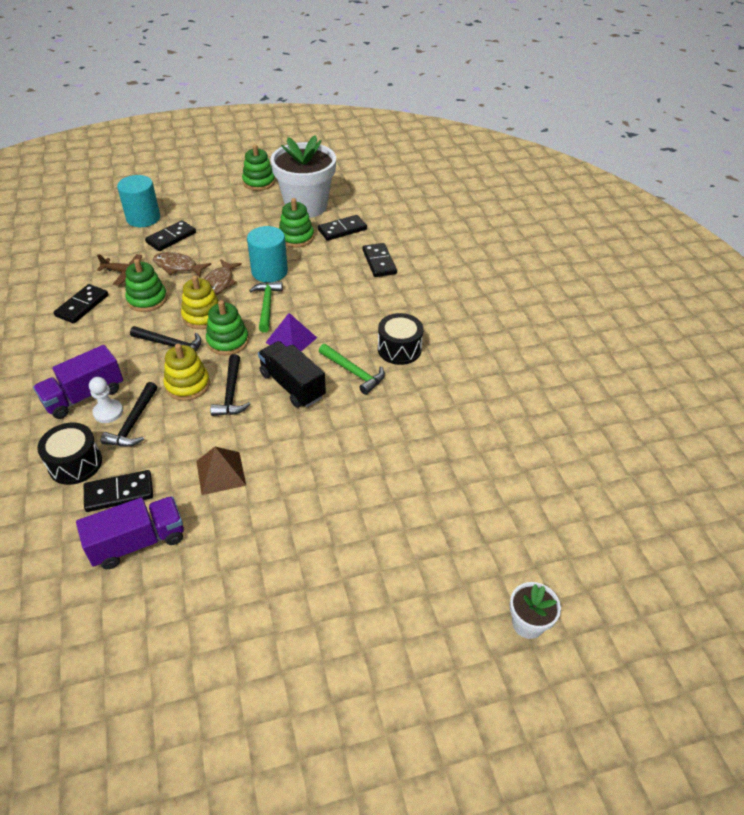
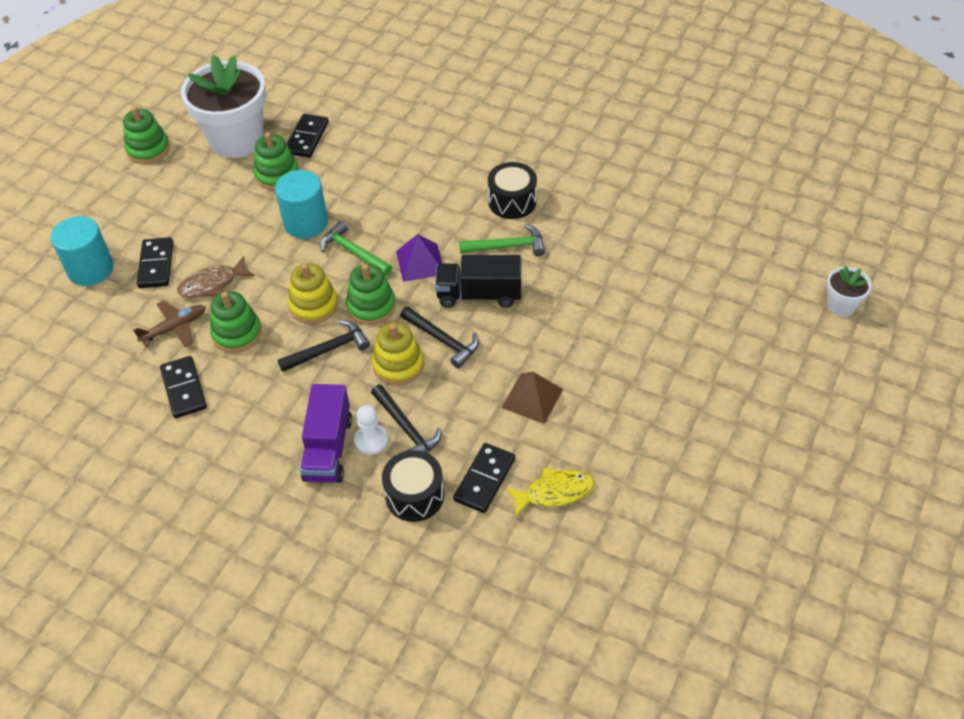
camera: 45 degrees left, 5 degrees up
purple truck [76,496,184,569] -> yellow fish [505,468,594,517]
brown fish [204,259,242,295] -> none
black domino [363,243,397,277] -> none

